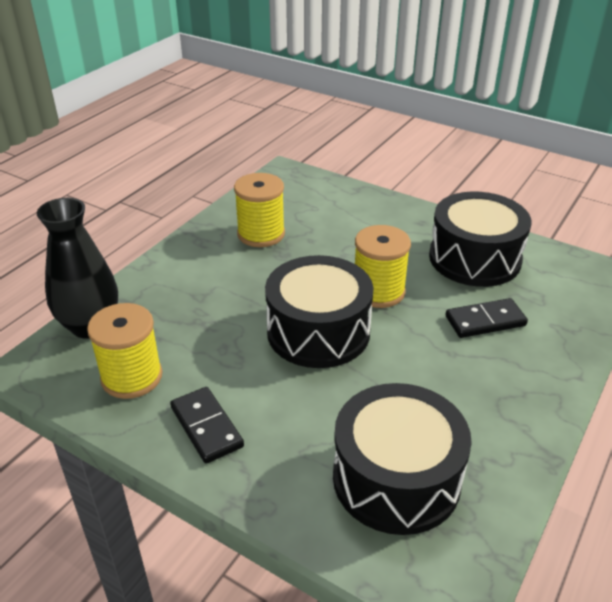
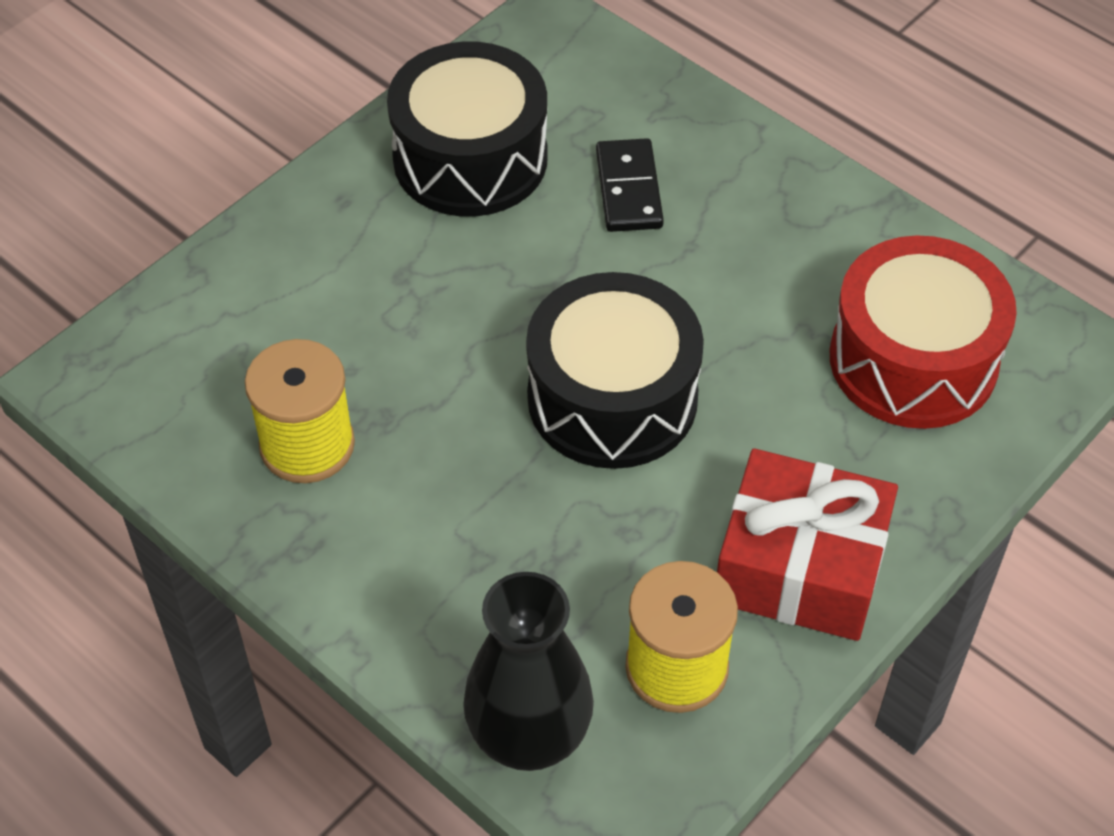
camera: 80 degrees left, 15 degrees up
black domino [170,387,244,464] -> red gift [717,449,898,641]
black drum [333,383,472,535] -> red drum [830,235,1017,429]
yellow spool [355,225,411,308] -> none

